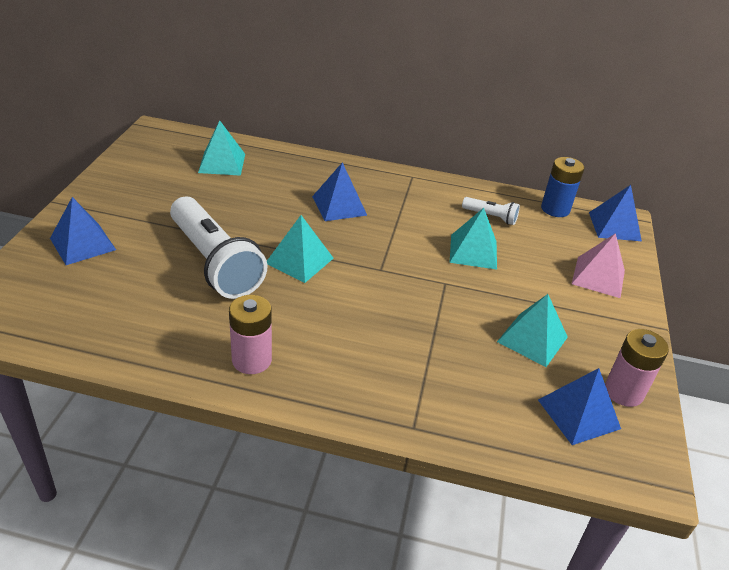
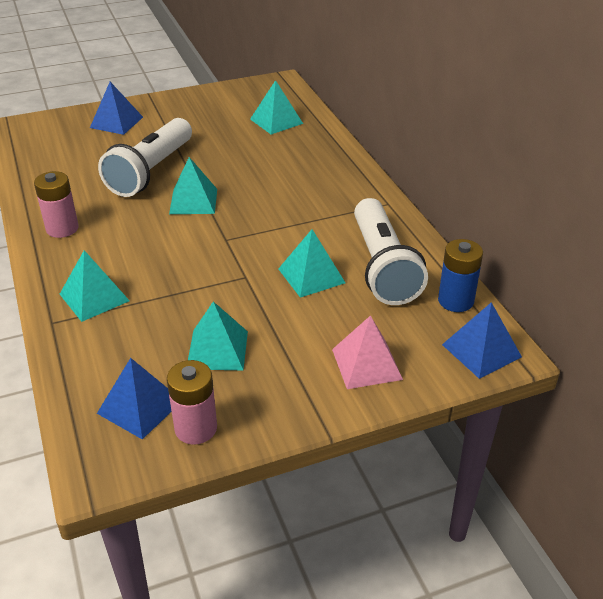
camera: 60 degrees right, 0 degrees up
blue pyramid [312,162,367,221] -> none
white flashlight [462,197,520,225] -> white flashlight [354,198,428,305], size x2.25
none -> turquoise pyramid [60,250,130,322]

